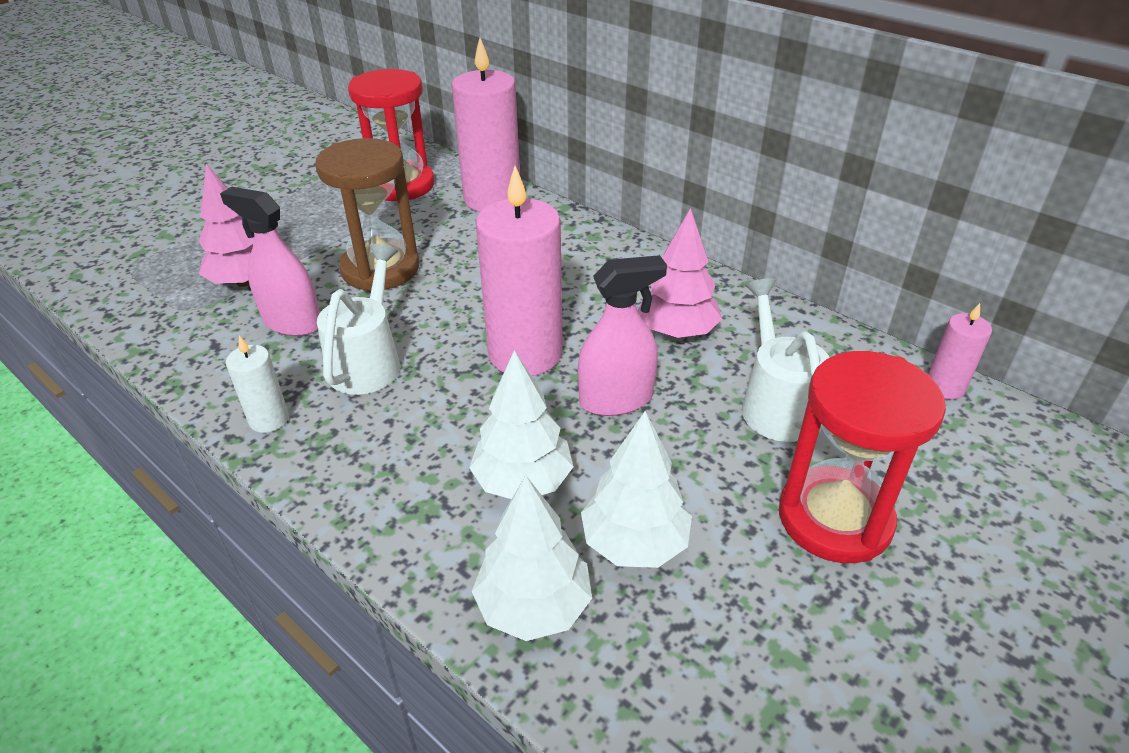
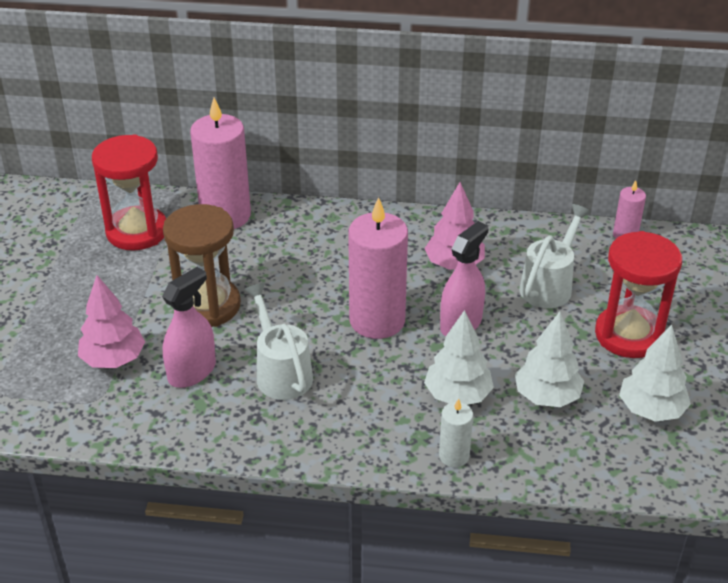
camera: 35 degrees left, 0 degrees up
pink spray bottle [220,187,320,336] -> pink spray bottle turned 135 degrees clockwise [162,267,216,388]
white candle [226,335,289,433] -> white candle moved to [439,399,473,467]
white tree [472,475,592,641] -> white tree moved to [619,325,691,422]
white watering can [742,278,830,442] -> white watering can turned 75 degrees clockwise [519,204,591,308]

